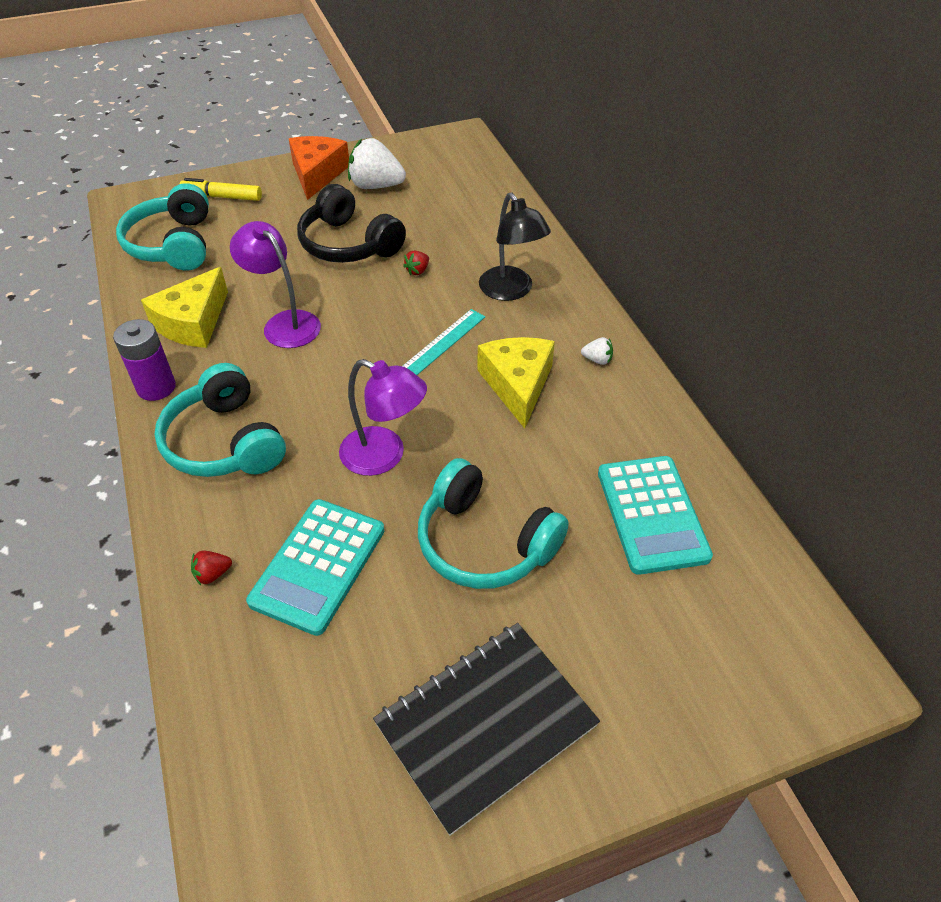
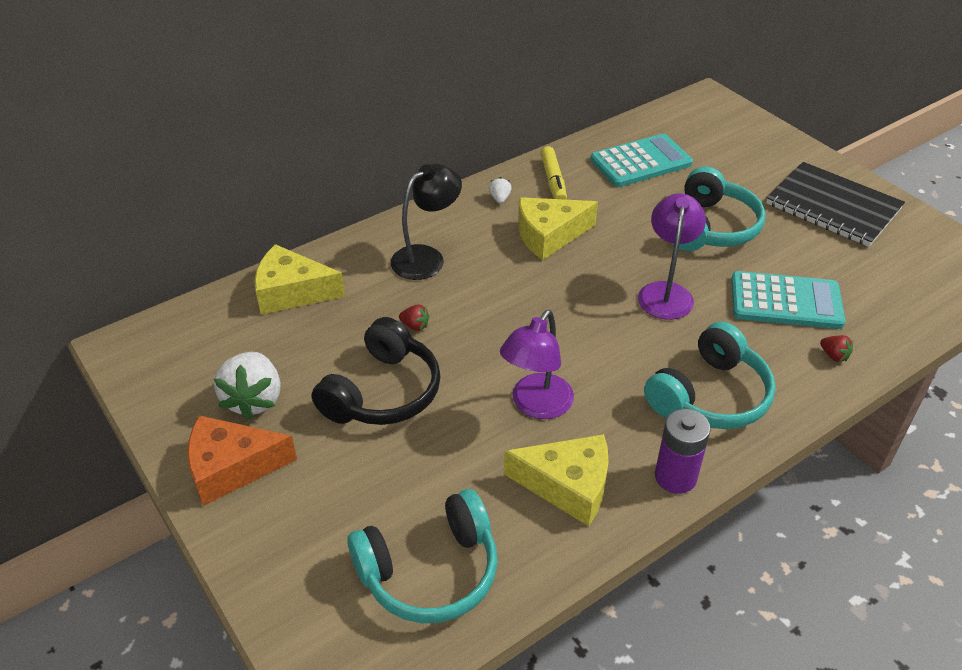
camera: 105 degrees left, 5 degrees down
yellow marker [180,178,262,201] -> yellow marker moved to [541,146,567,200]
turquoise ruler [403,309,485,375] -> none
none -> yellow cheese [255,244,345,314]

